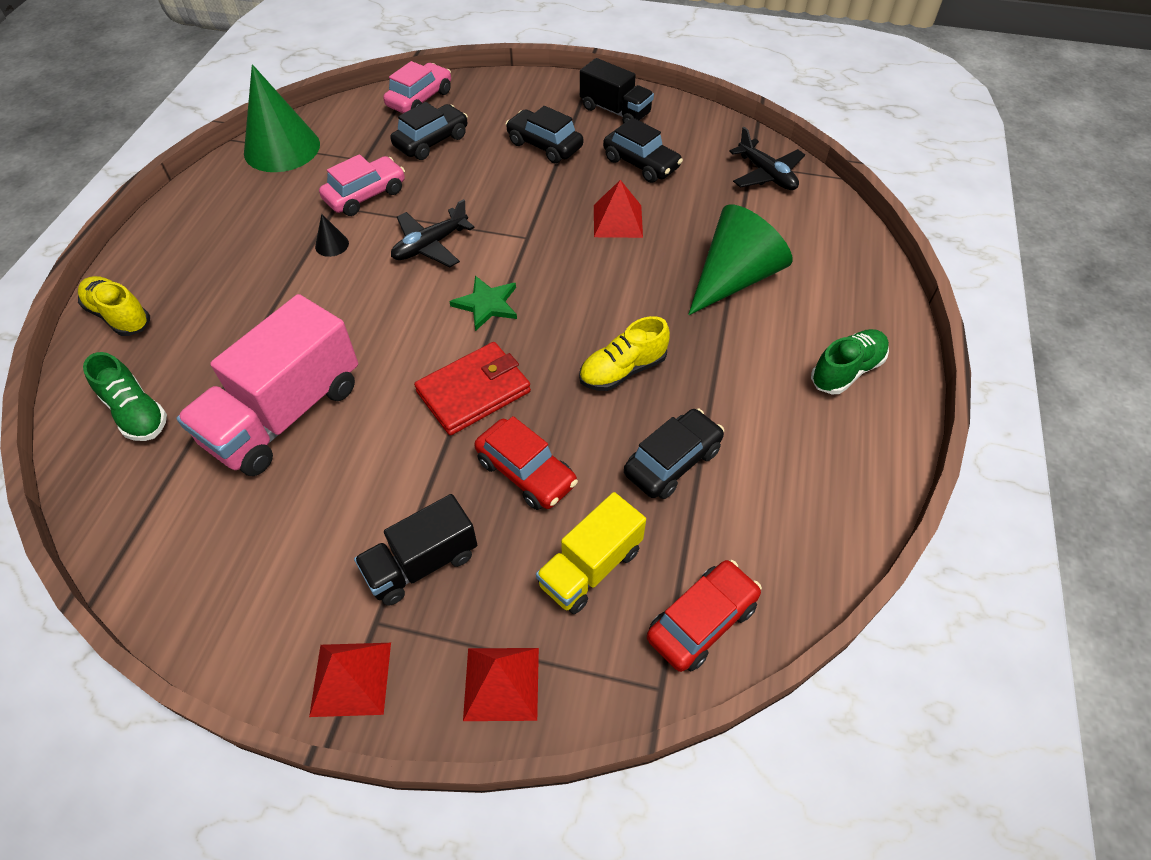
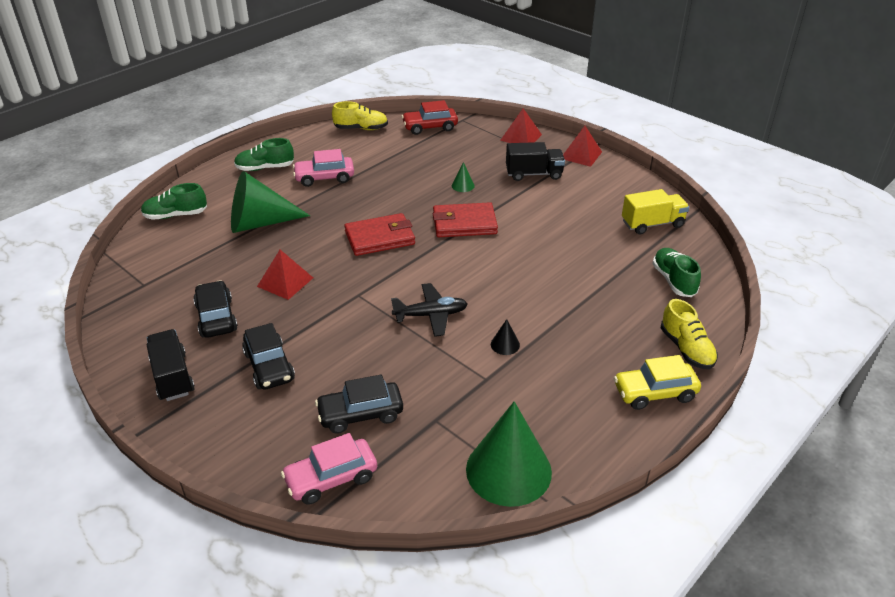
camera: 150 degrees left, 15 degrees down
pink truck [176,294,358,476] -> none
pink car [319,154,405,216] -> pink car moved to [293,149,354,187]
green star [449,276,517,331] -> none
red car [474,416,578,510] -> green cone [452,162,475,192]
yellow truck [536,492,646,614] -> yellow truck moved to [622,189,689,234]
yellow shoe [579,316,670,391] -> yellow shoe moved to [332,101,388,130]
black car [624,409,724,499] -> none
black plane [729,127,805,190] -> none
none -> green shoe [141,183,207,220]
none -> red wallet [344,213,415,256]
none -> yellow car [614,355,701,410]

